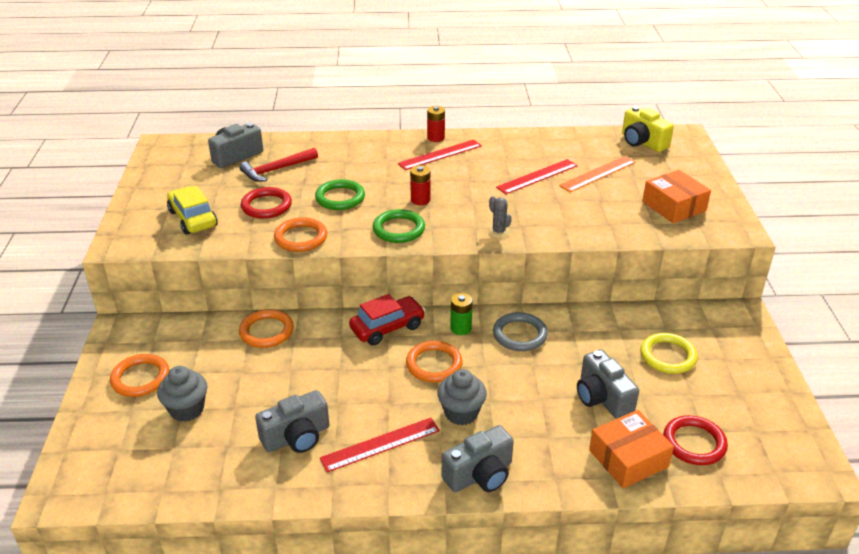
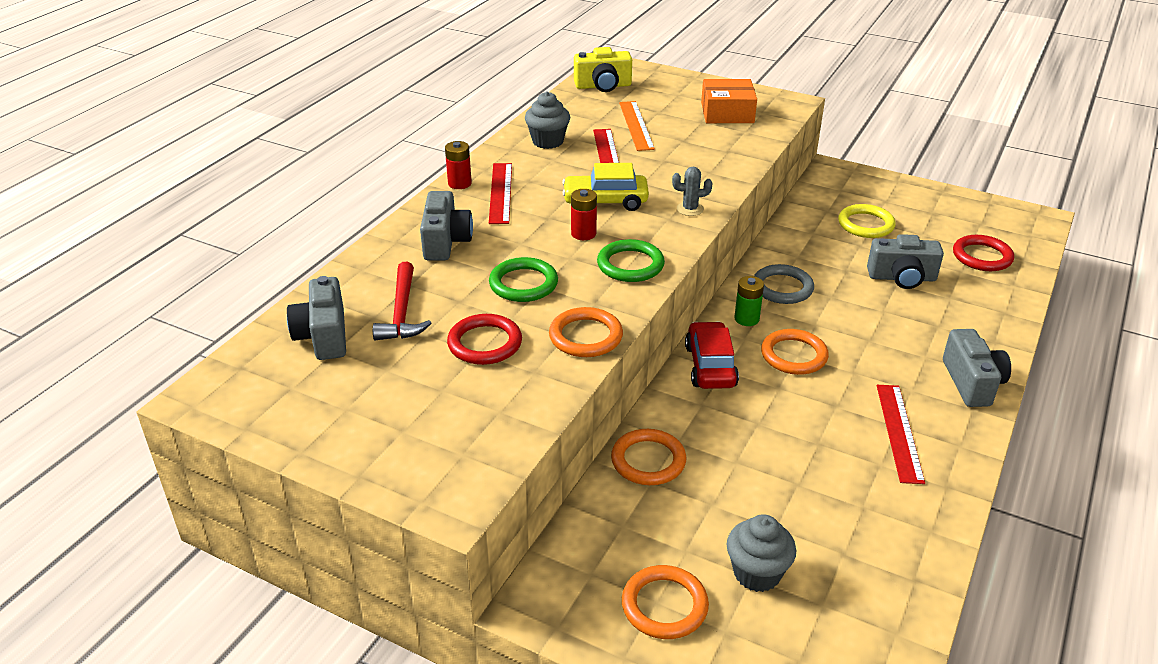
camera: 60 degrees left, 0 degrees up
yellow car [167,186,218,235] -> yellow car moved to [562,163,649,211]
grey camera [255,390,329,453] -> grey camera moved to [420,191,473,260]
grey cupcake [437,369,487,425] -> grey cupcake moved to [525,91,570,149]
orange box [589,410,674,488] -> none

